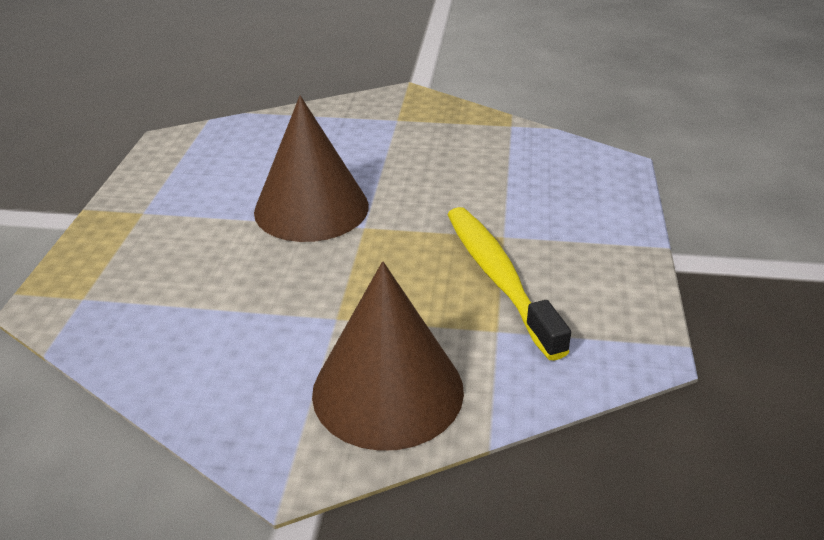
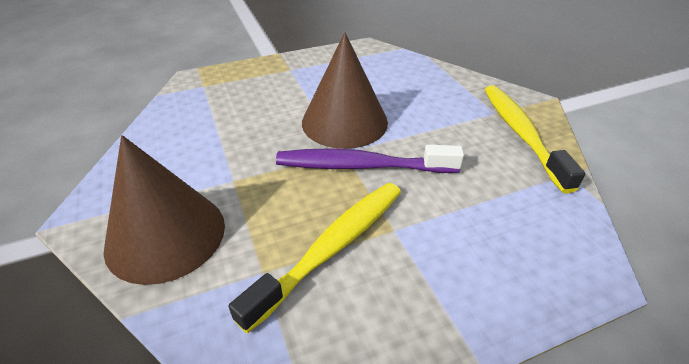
camera: 60 degrees right, 5 degrees up
none -> purple toothbrush [276,145,464,173]
none -> yellow toothbrush [485,85,585,194]

